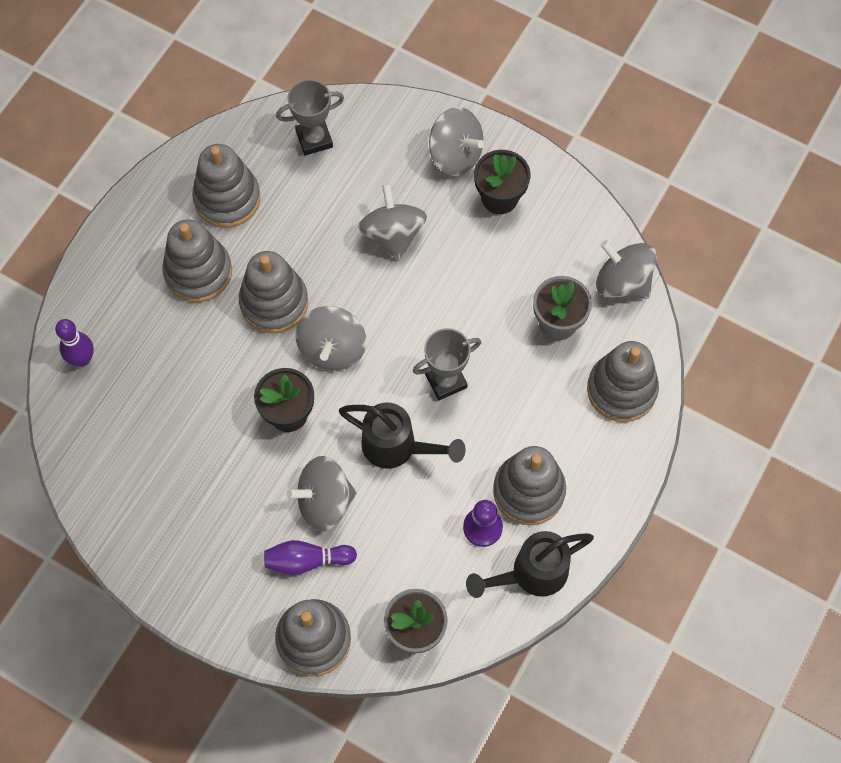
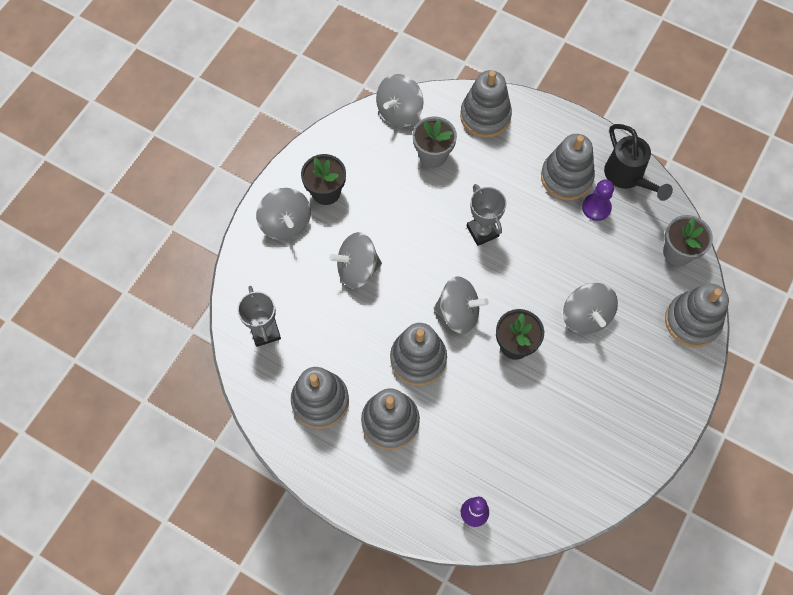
camera: 90 degrees left, 0 degrees up
purple bowling pin [264,540,357,575] -> none
black watering can [339,402,466,469] -> none
grey spinning top [429,107,484,176] -> grey spinning top turned 120 degrees clockwise [256,188,311,240]

